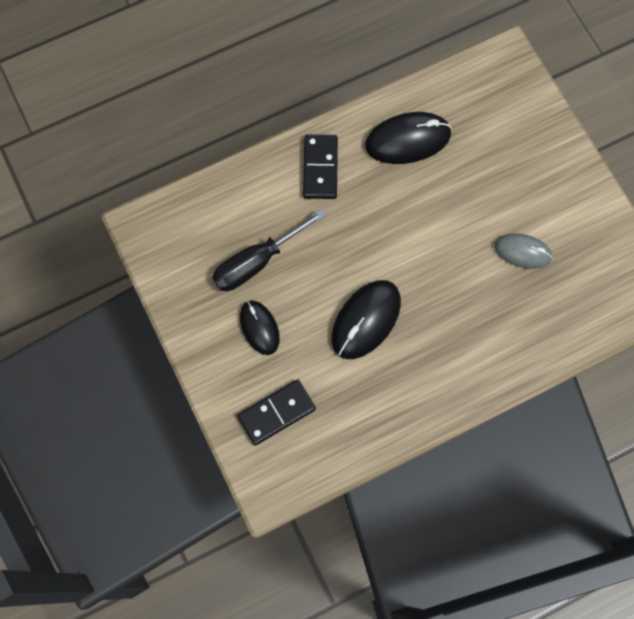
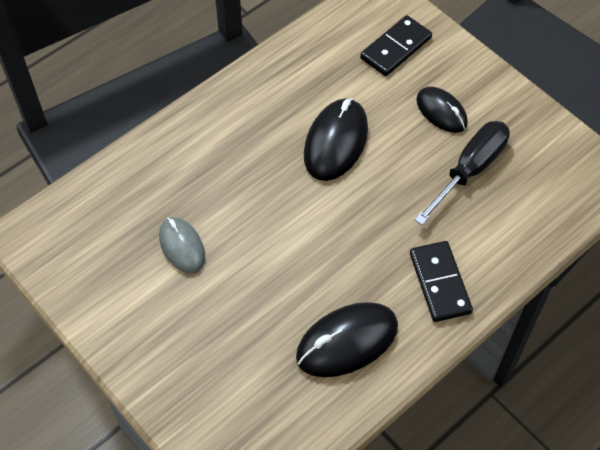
camera: 165 degrees right, 15 degrees down
grey mouse [494,233,553,269] -> grey mouse turned 60 degrees clockwise [159,217,205,274]

